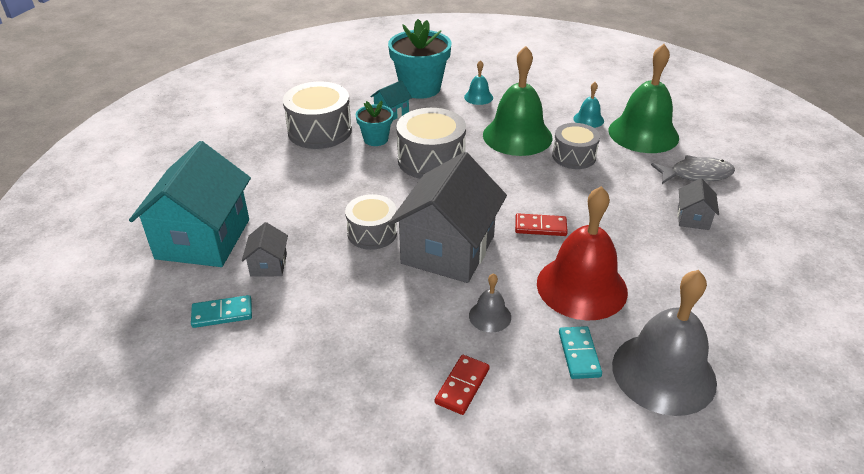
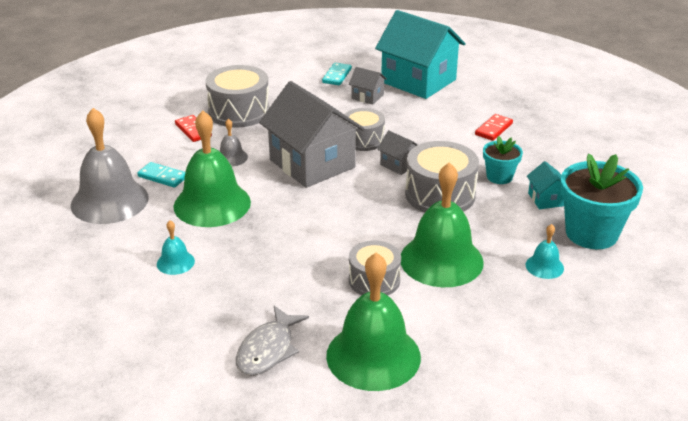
camera: 120 degrees right, 5 degrees down
grey drum [283,82,352,149] -> grey drum moved to [206,65,270,128]
red domino [515,213,568,236] -> red domino moved to [475,114,513,141]
red bell [537,186,628,320] -> green bell [173,111,251,227]
turquoise bell [573,82,604,128] -> turquoise bell moved to [157,220,195,275]
grey house [677,178,719,230] -> grey house moved to [377,130,418,175]

